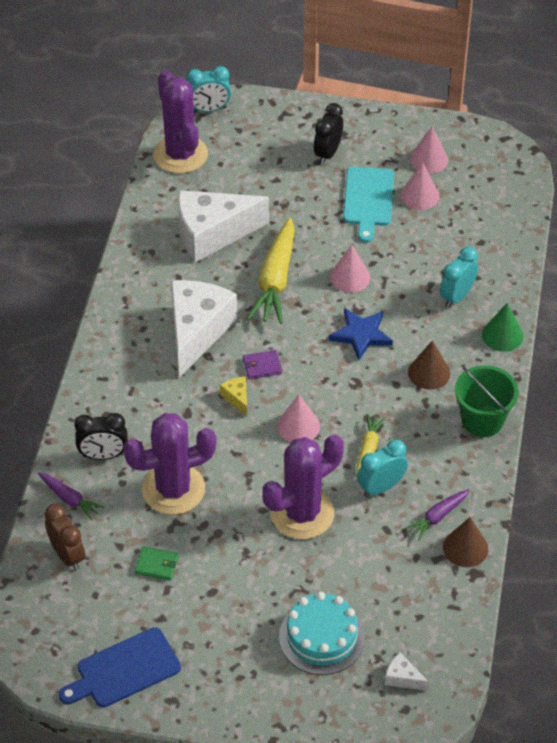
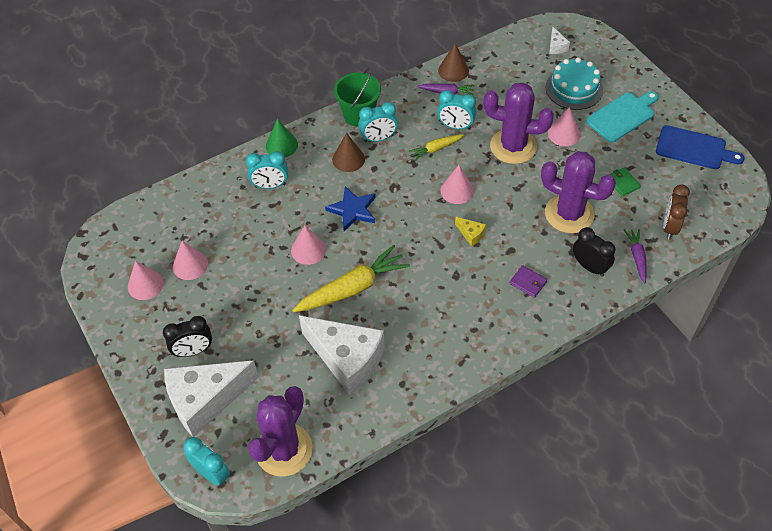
camera: 130 degrees left, 5 degrees up
white cheese [171,280,237,378] -> white cheese moved to [164,360,259,437]
yellow cheese [220,376,247,416] -> yellow cheese turned 75 degrees counterclockwise [455,217,486,247]
purple wallet [243,350,282,379] -> purple wallet moved to [510,265,547,298]
turquoise cutting board [343,167,394,243] -> turquoise cutting board moved to [586,91,659,142]
none -> turquoise clock [358,102,398,142]
none -> pink cone [548,107,580,146]

